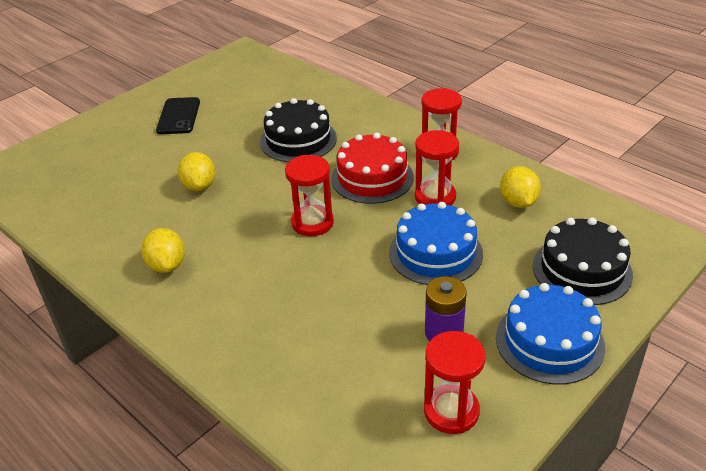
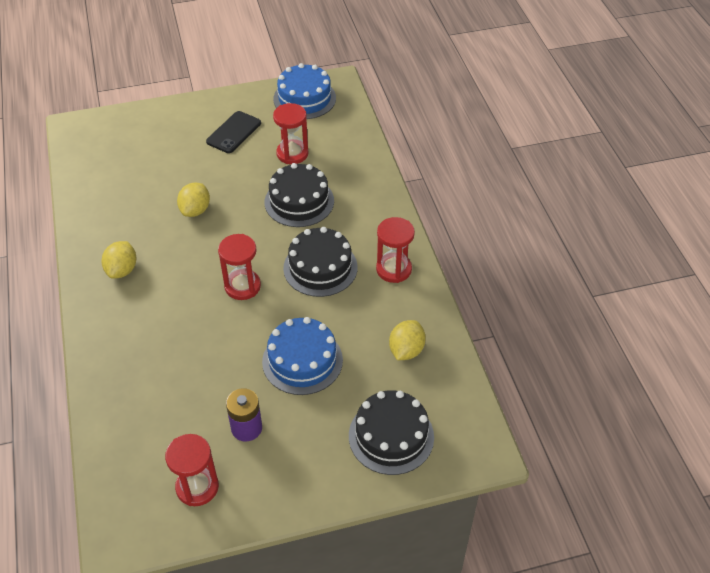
camera: 30 degrees right, 10 degrees up
red cake [331,133,414,204] -> black cake [283,227,358,297]
red hourglass [415,130,459,205] -> red hourglass moved to [273,103,308,164]
blue cake [496,283,605,385] -> blue cake moved to [273,63,336,119]

